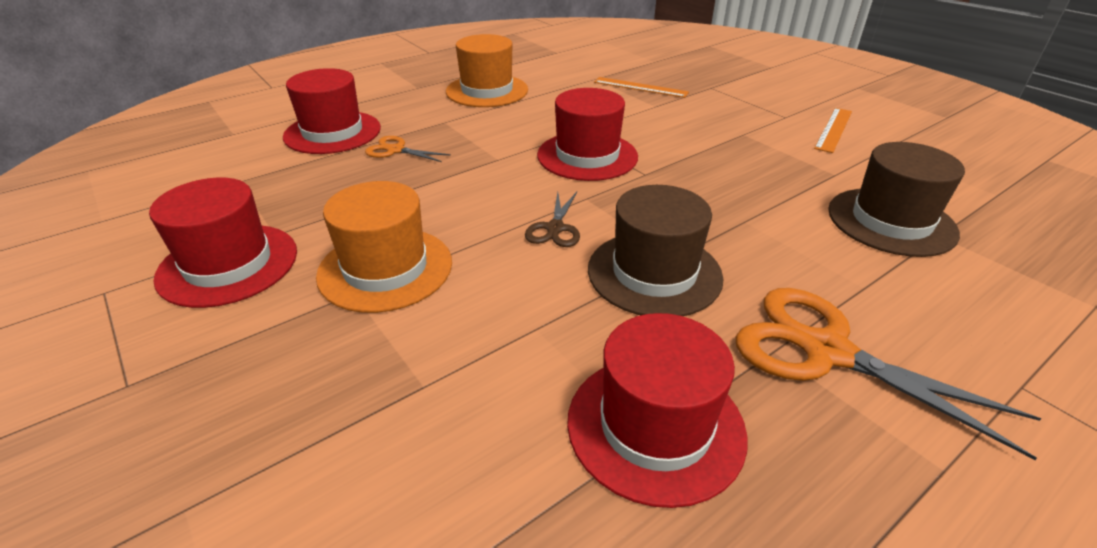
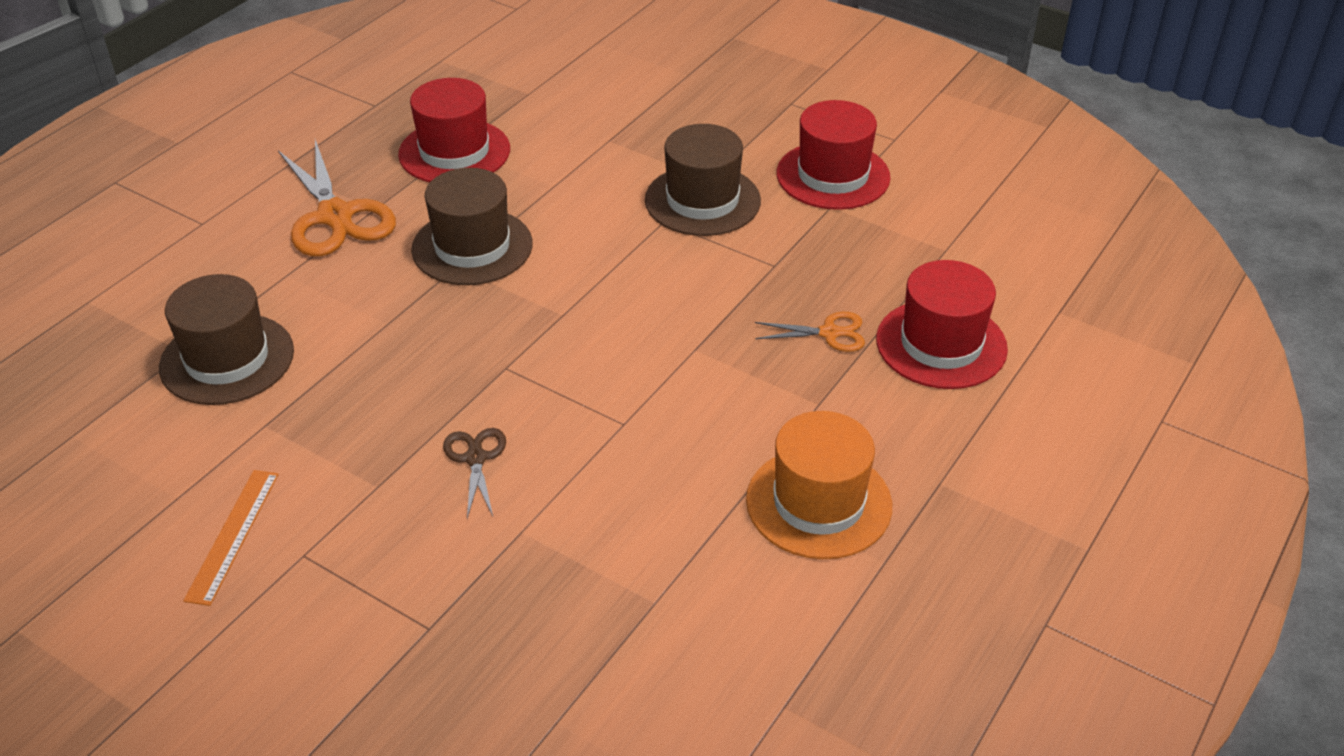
camera: 160 degrees right, 5 degrees up
orange hat [316,181,452,313] -> brown hat [645,124,761,236]
brown scissors [525,192,580,247] -> brown scissors moved to [443,428,506,518]
red hat [537,88,638,181] -> none
orange ruler [594,77,689,98] -> none
orange scissors [736,288,1042,460] -> orange scissors turned 45 degrees clockwise [278,140,396,256]

